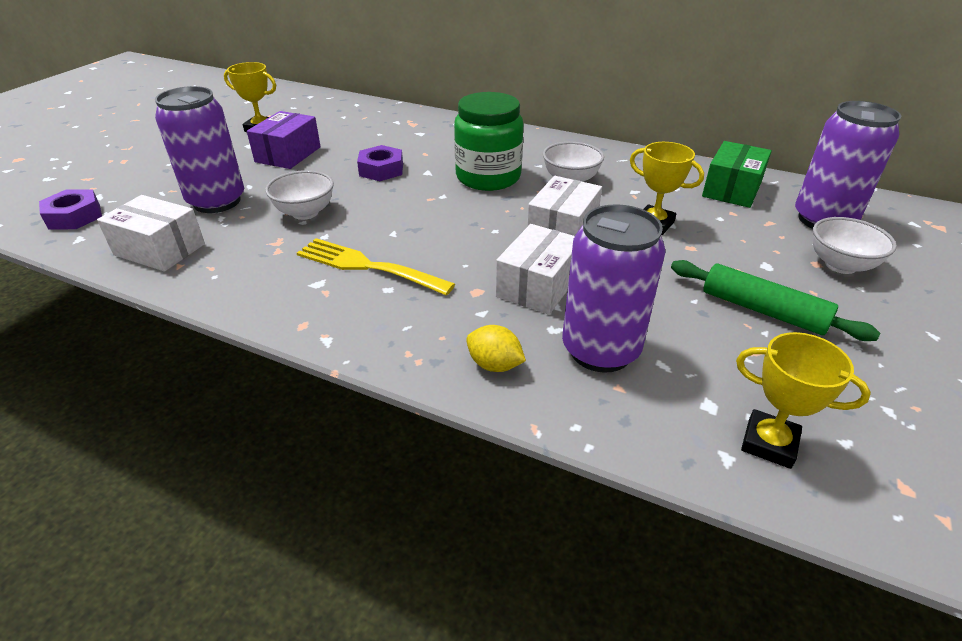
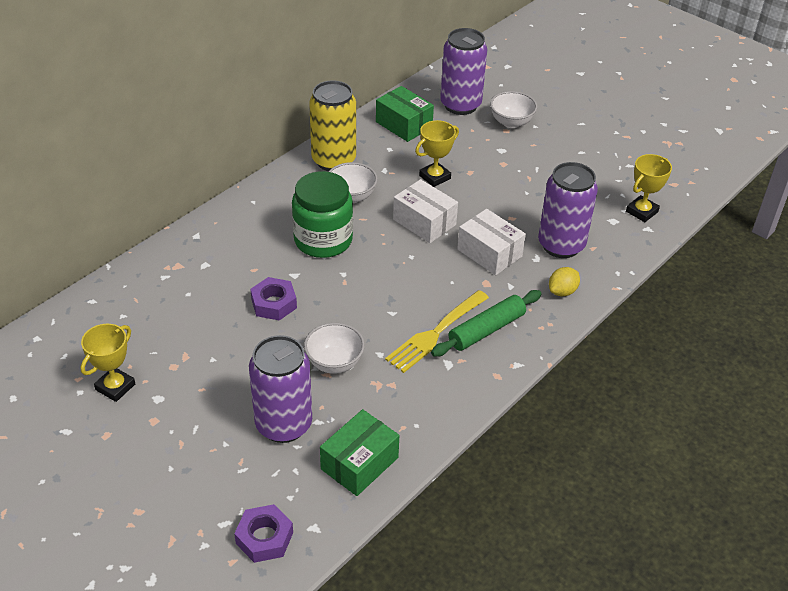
camera: 75 degrees left, 5 degrees up
white box [97,195,205,271] -> green box [320,409,399,496]
purple box [247,111,321,169] -> none
green rolling pin [671,260,880,341] -> green rolling pin moved to [431,290,542,357]
none -> yellow can [309,80,356,171]

